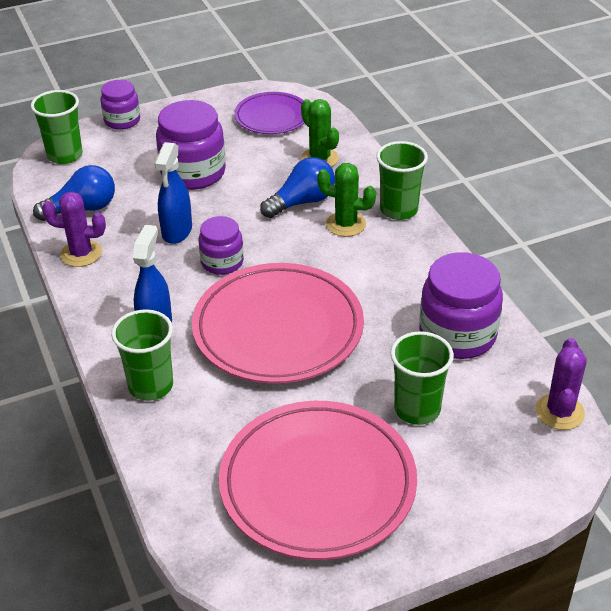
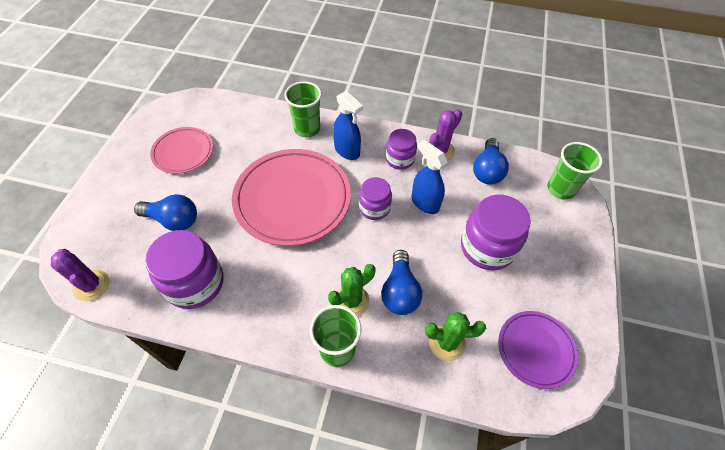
camera: 125 degrees right, 15 degrees up
purple jar [100,80,140,130] -> purple jar moved to [386,129,417,170]
pink plate [219,401,417,560] -> pink plate [150,127,213,174], size x0.55
green cup [390,331,454,425] -> blue light bulb [134,194,197,231]

